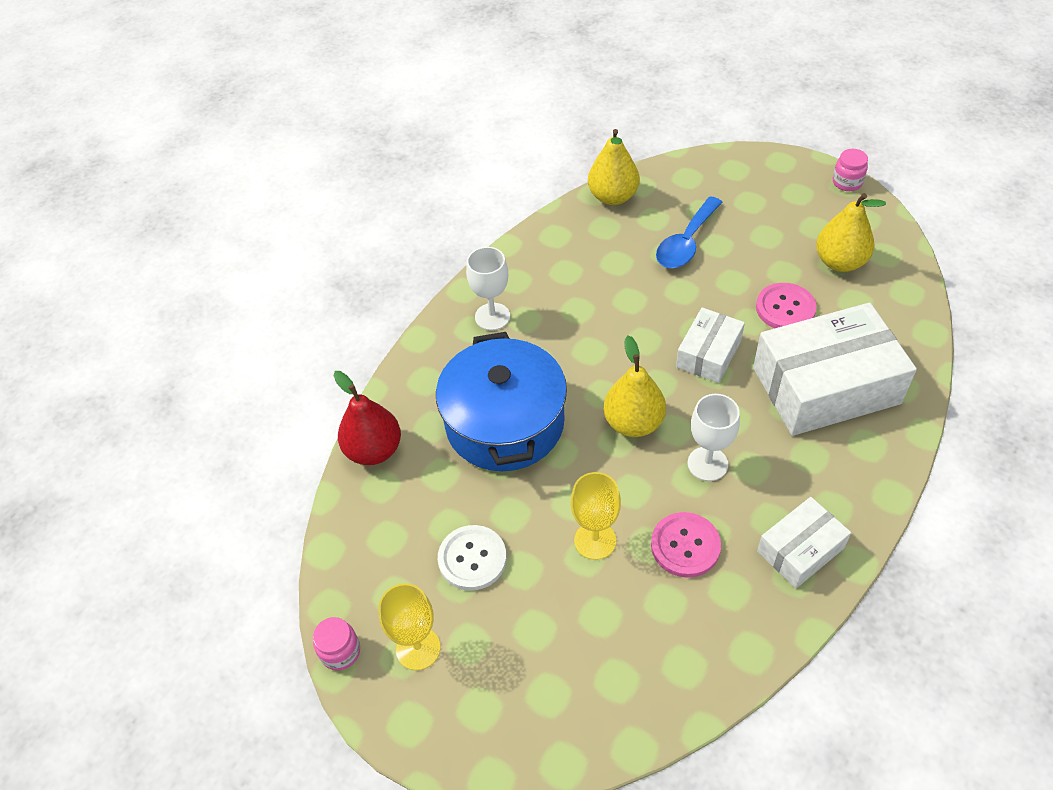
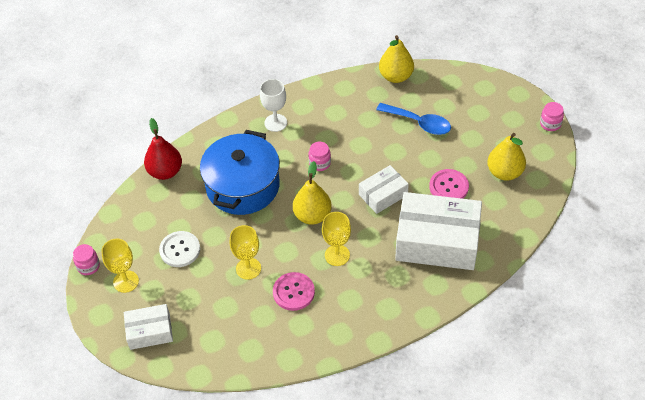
camera: 25 degrees right, 0 degrees up
blue spoon [656,197,723,268] -> blue spoon turned 120 degrees counterclockwise [376,103,451,135]
white goblet [688,394,740,481] -> yellow goblet [322,212,351,266]
white box [757,497,851,588] -> white box moved to [124,304,173,350]
none -> pink jar [309,142,331,171]

